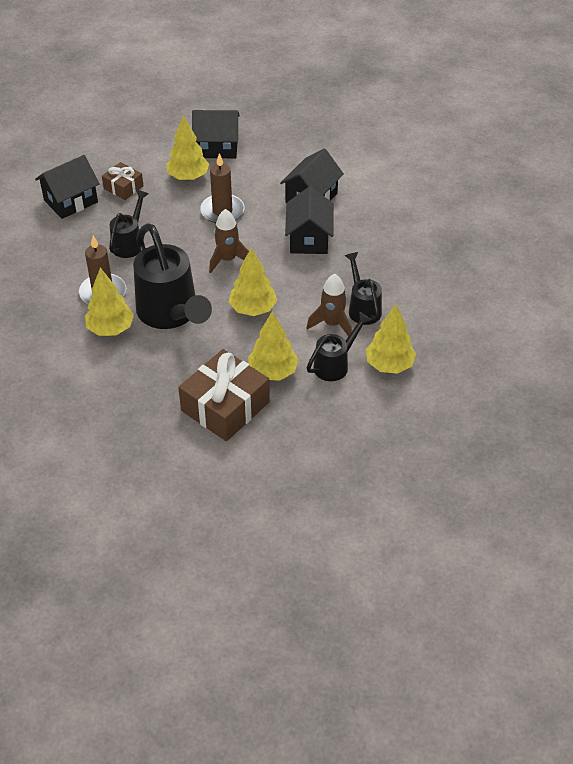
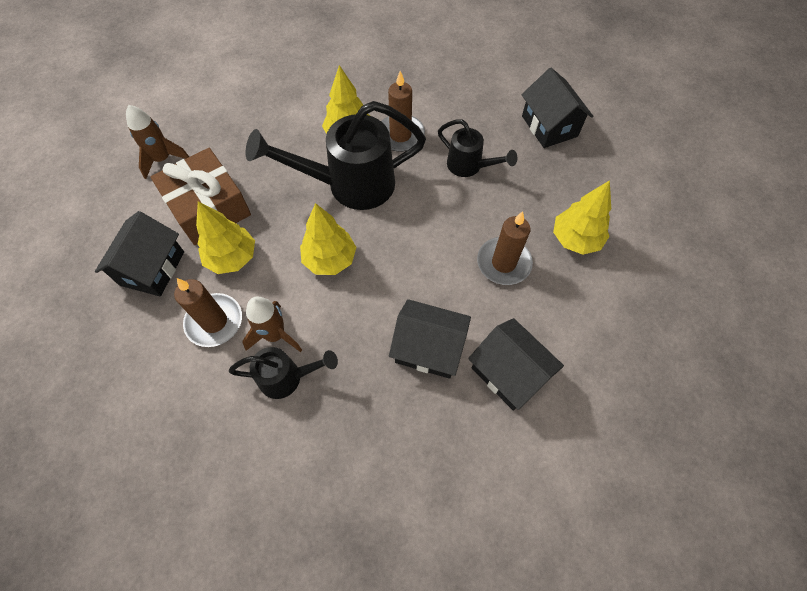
camera: 105 degrees right, 15 degrees up
brown gift [102,162,143,200] -> none
black house [192,110,240,158] -> black house moved to [95,211,184,296]
brown rocket [209,209,249,273] -> brown rocket moved to [126,105,189,179]
black watering can [307,312,371,381] -> brown candle [174,278,242,347]
yellow tree [366,304,416,374] -> none

